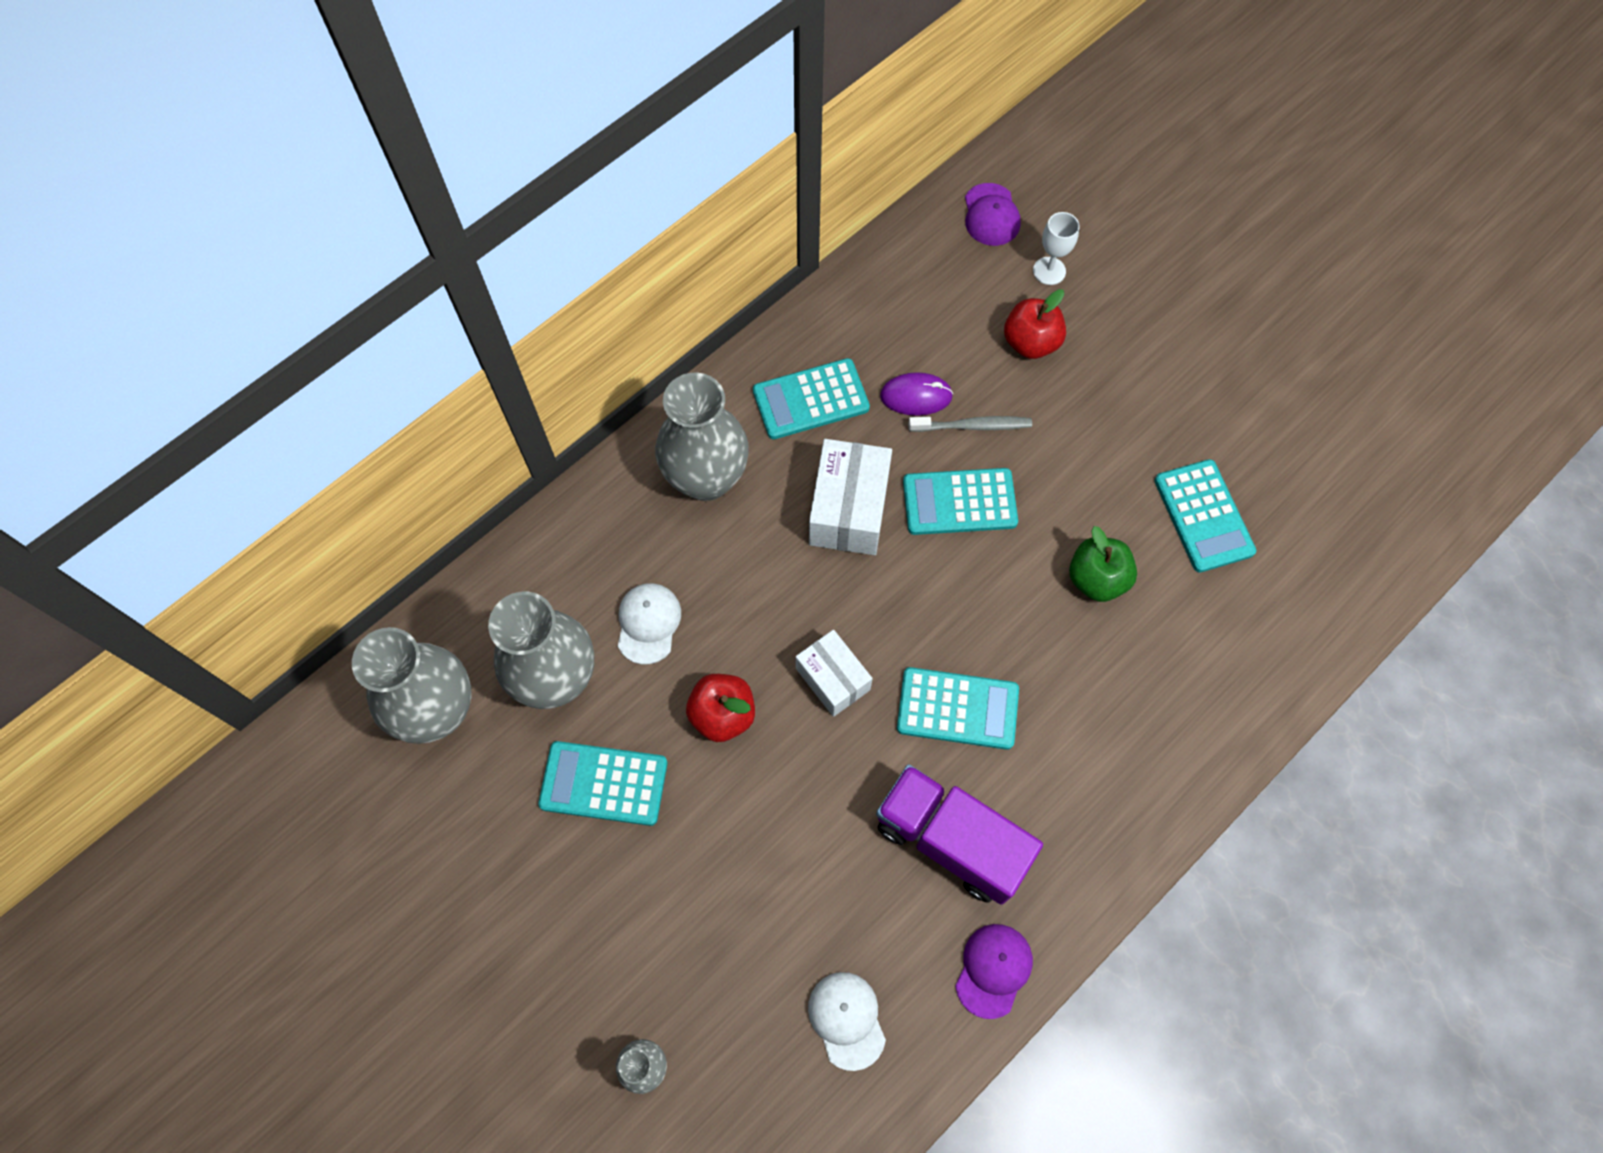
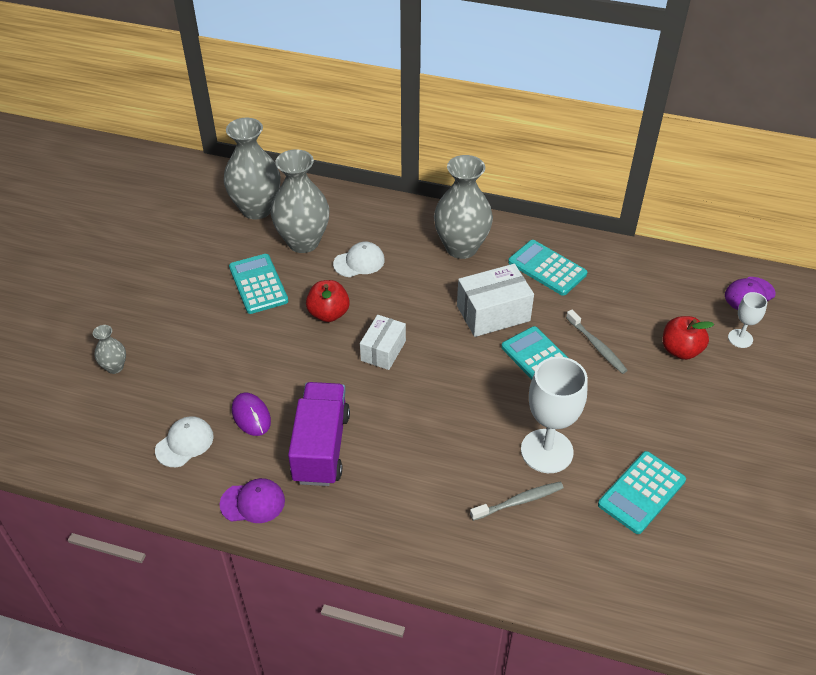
camera: 60 degrees right, 20 degrees down
purple mouse [880,372,953,416] -> purple mouse moved to [232,393,271,436]
turquoise calculator [897,667,1019,750] -> none
green apple [1069,526,1137,602] -> white goblet [521,357,588,473]
none -> grey toothbrush [470,482,564,521]

